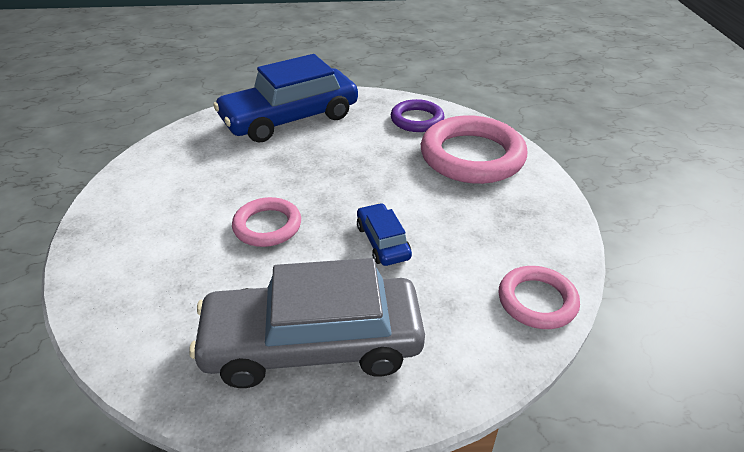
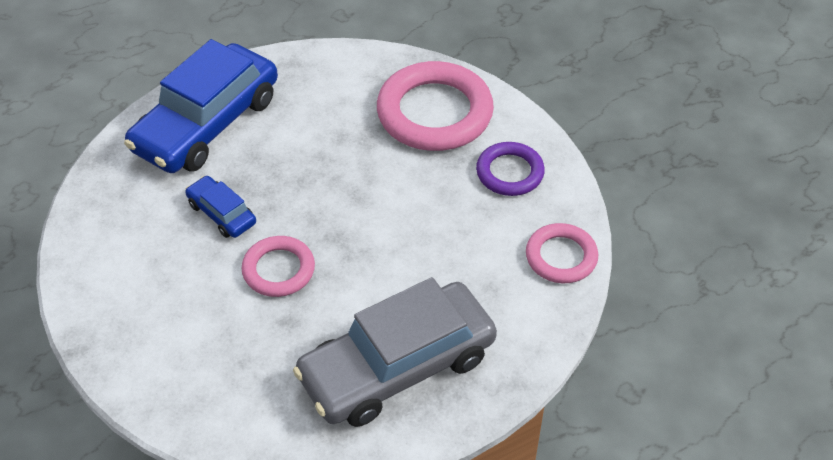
camera: 25 degrees left, 10 degrees up
blue car [357,203,412,266] -> blue car moved to [185,176,256,238]
purple ring [391,99,444,132] -> purple ring moved to [476,142,545,196]

